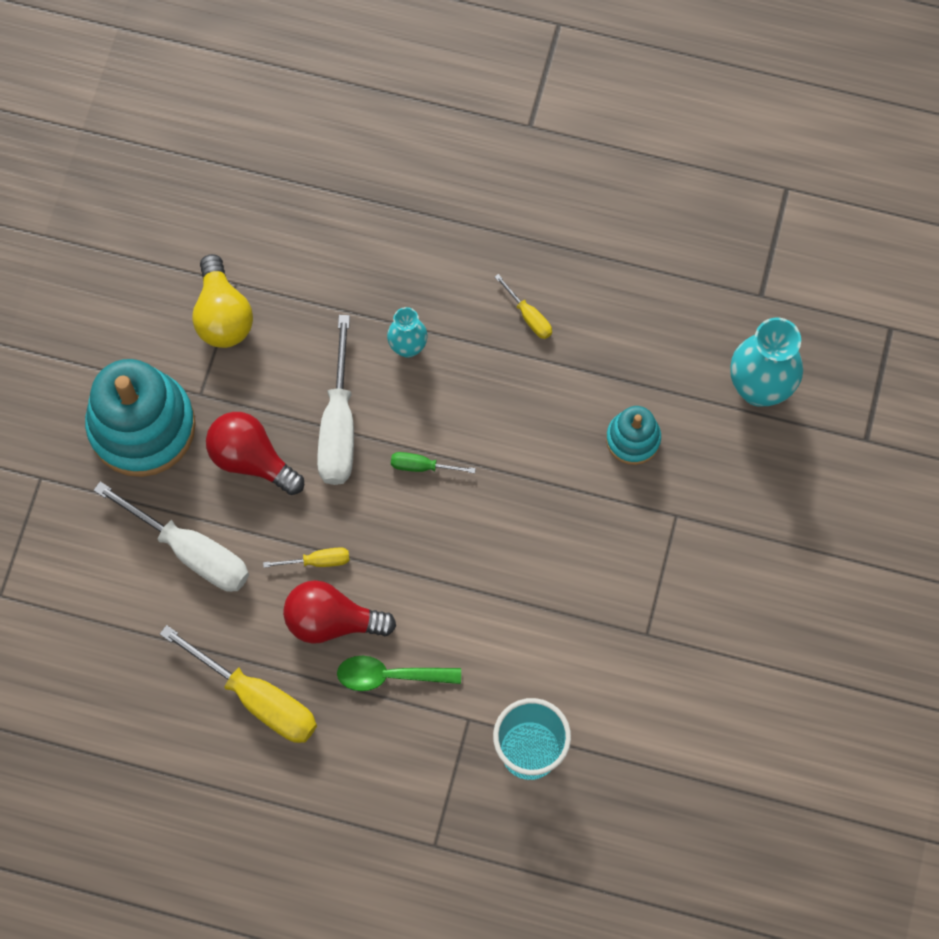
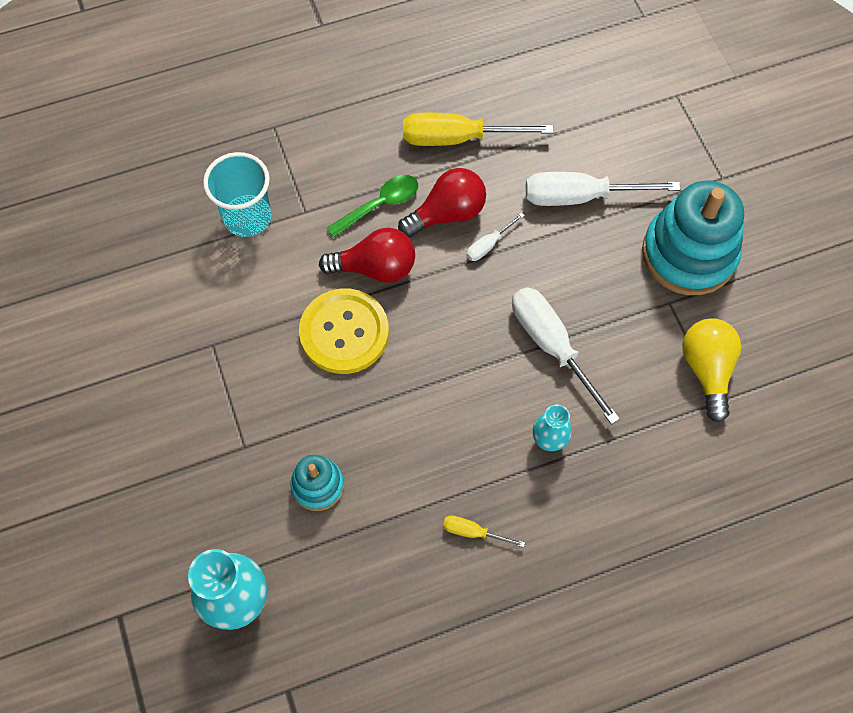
camera: 145 degrees right, 5 degrees down
yellow light bulb [192,254,253,348] -> yellow light bulb turned 45 degrees clockwise [682,318,741,422]
red light bulb [206,412,304,495] -> red light bulb moved to [319,228,415,283]
yellow screwdriver [263,547,350,568] -> white screwdriver [466,213,525,261]
green screwdriver [391,452,476,473] -> none
none -> yellow button [299,289,389,374]

